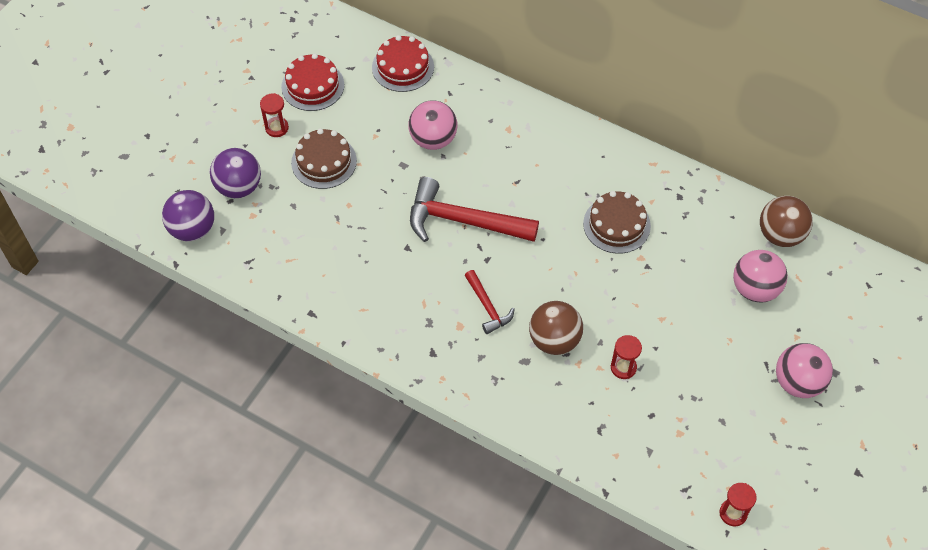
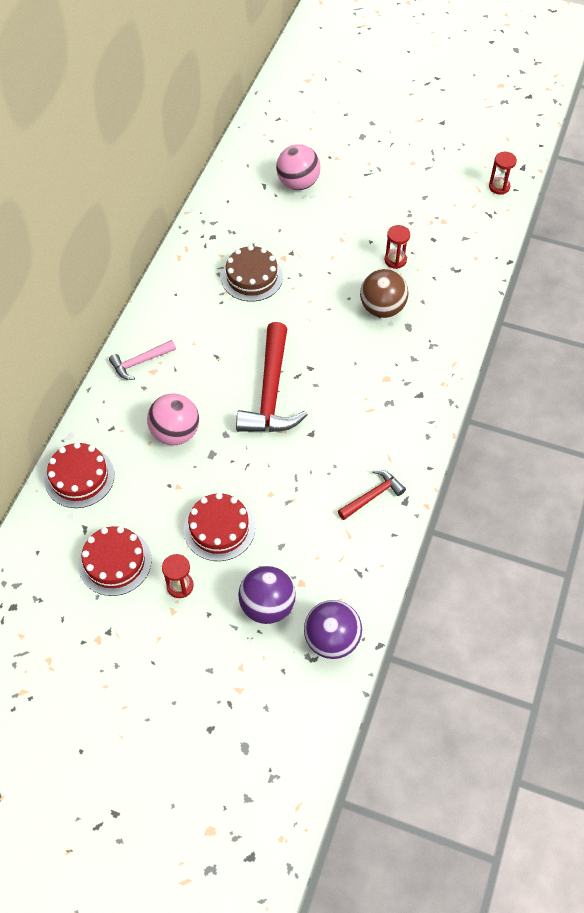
camera: 100 degrees left, 0 degrees up
brown cake [291,128,357,189] -> red cake [184,493,255,561]
red hammer [465,270,515,334] -> red hammer moved to [338,470,406,520]
brown ball [760,196,813,247] -> none
pink ball [776,343,833,398] -> none
none -> pink hammer [109,340,176,380]

